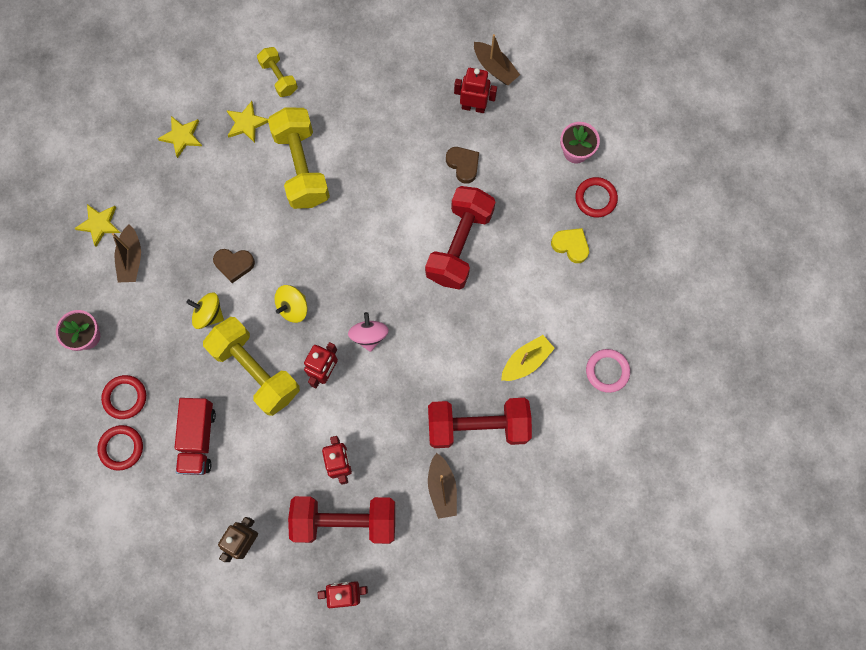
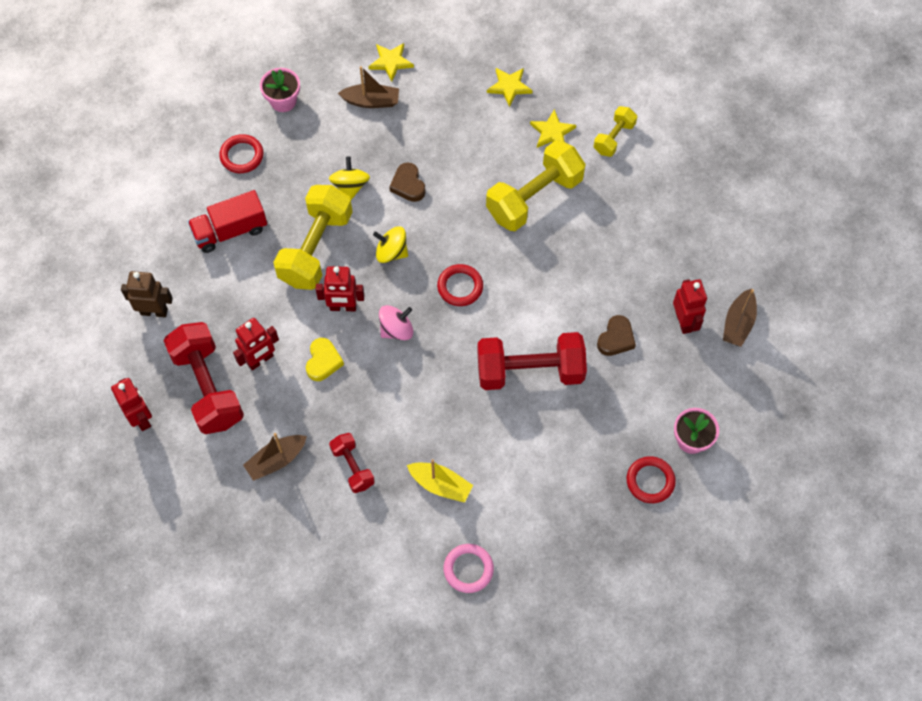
camera: 65 degrees right, 10 degrees down
red ring [97,425,143,471] -> red ring moved to [437,264,483,306]
brown boat [112,224,141,282] -> brown boat turned 150 degrees counterclockwise [338,66,399,108]
red dumbbell [428,398,532,448] -> red dumbbell [329,433,375,493], size x0.53
yellow heart [551,228,589,263] -> yellow heart moved to [306,338,344,381]

